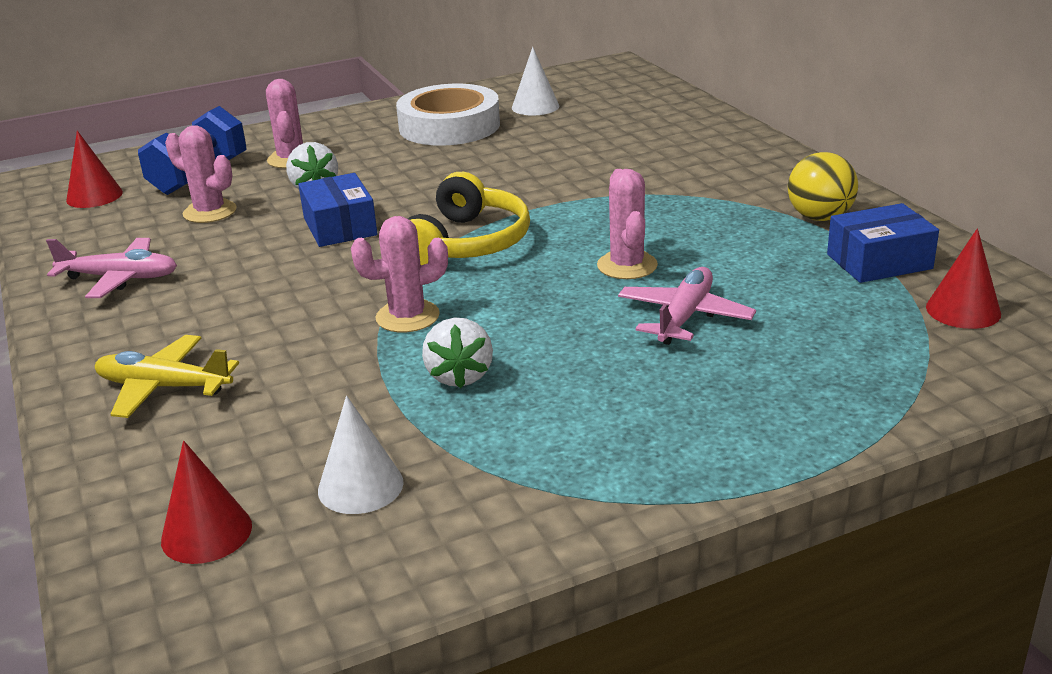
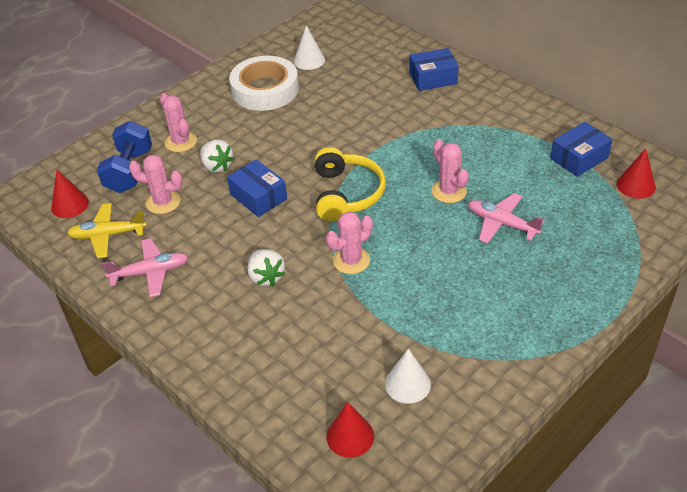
camera: 20 degrees left, 15 degrees up
yellow plane [95,335,239,418] -> yellow plane moved to [67,203,147,258]
white strawberry [422,318,493,388] -> white strawberry moved to [247,249,285,286]
pink plane [618,267,756,345] -> pink plane turned 60 degrees counterclockwise [468,193,545,244]
yellow ball [788,152,858,221] -> none
none -> blue box [409,48,459,91]

